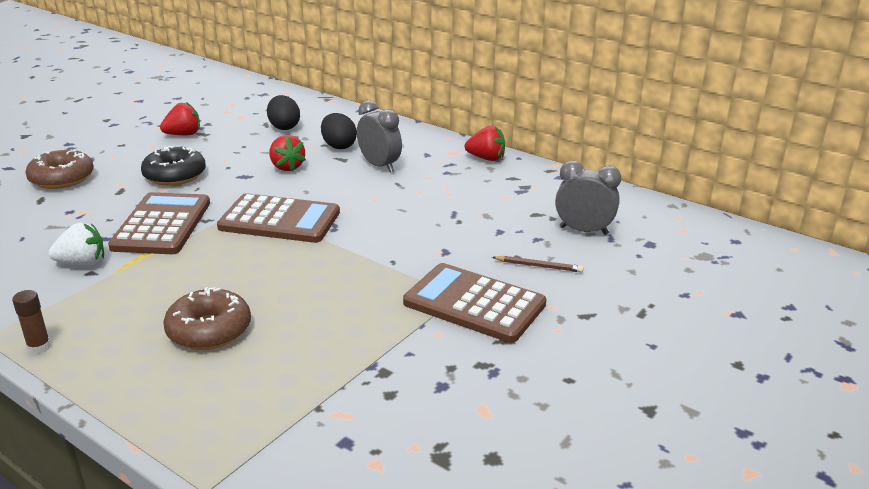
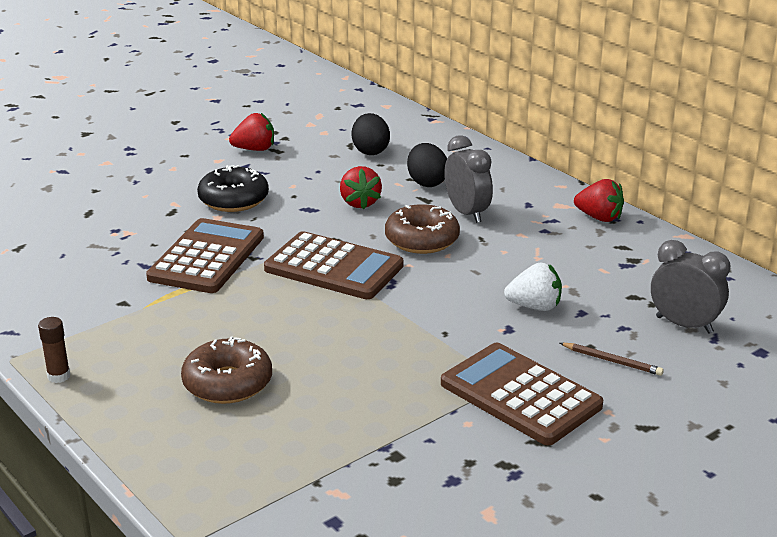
camera: 15 degrees right, 0 degrees up
brown donut [25,150,94,189] -> brown donut moved to [385,204,460,254]
white strawberry [49,223,104,266] -> white strawberry moved to [504,263,562,311]

